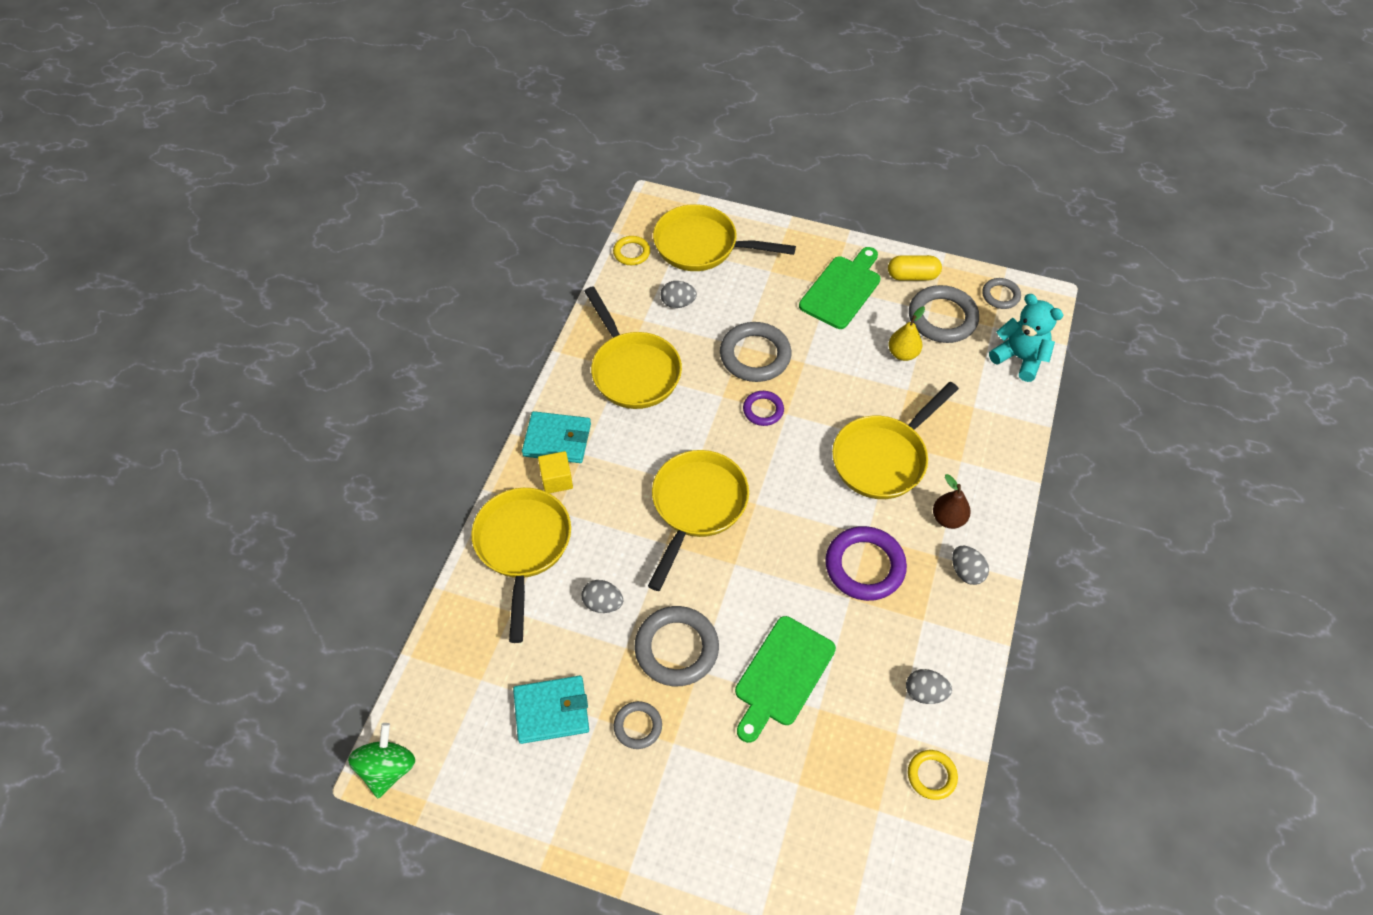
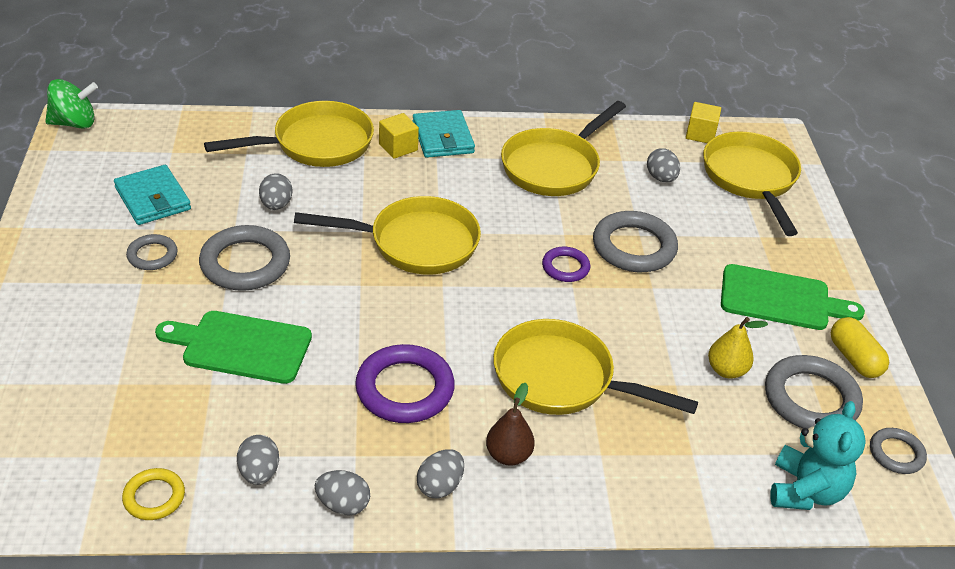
camera: 65 degrees right, 15 degrees down
yellow ring [613,236,650,265] -> yellow cube [686,102,721,143]
none -> grey egg [315,470,370,516]

